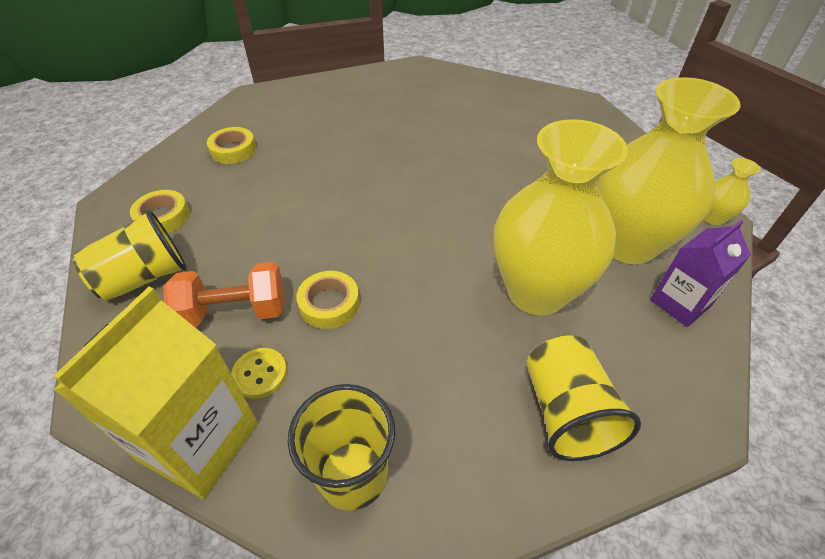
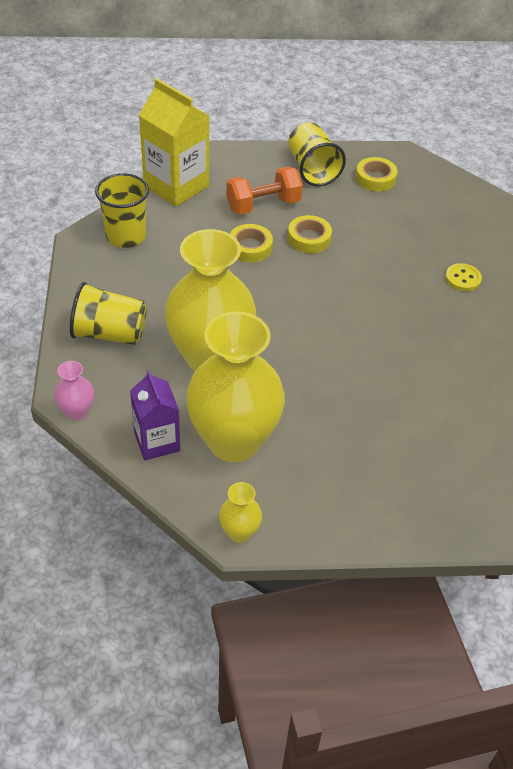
camera: 105 degrees right, 0 degrees up
orange dumbbell [163,262,285,327] -> orange dumbbell turned 60 degrees clockwise [226,167,303,215]
yellow tape [207,127,256,164] -> yellow tape moved to [288,215,332,253]
yellow button [231,348,287,398] -> yellow button moved to [445,263,482,291]
none -> pink vase [54,361,94,420]

